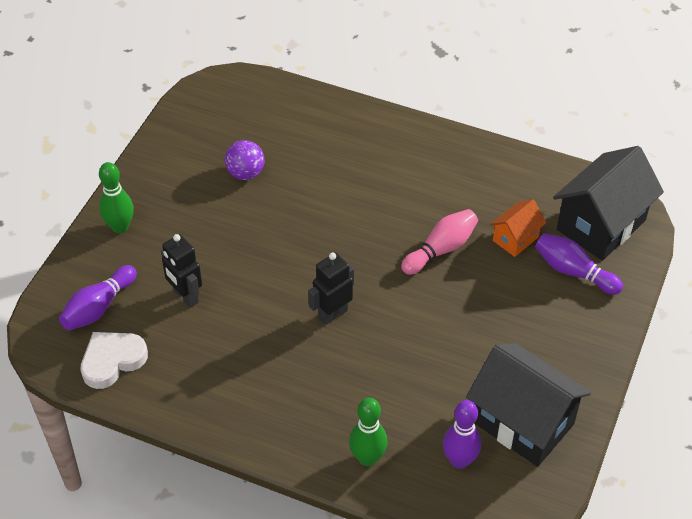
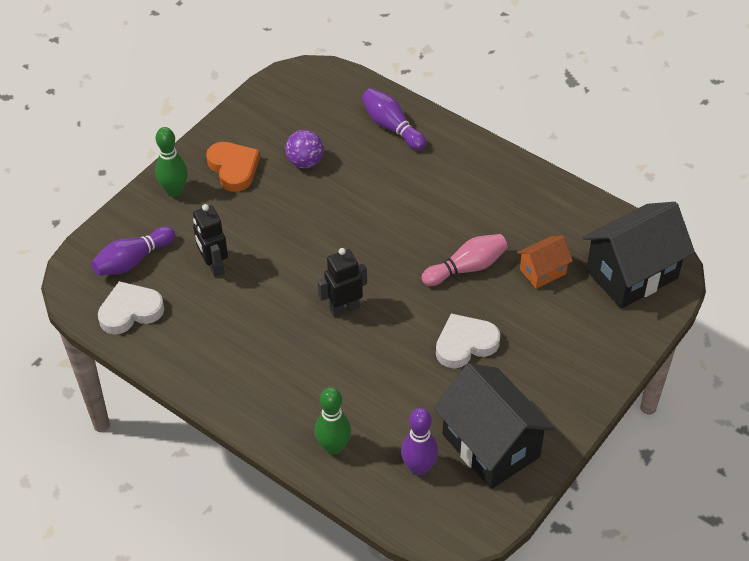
camera: 15 degrees right, 0 degrees up
purple bowling pin [535,233,623,295] -> purple bowling pin moved to [362,88,426,150]
none -> orange heart [206,142,260,192]
none -> white heart [436,313,500,368]

